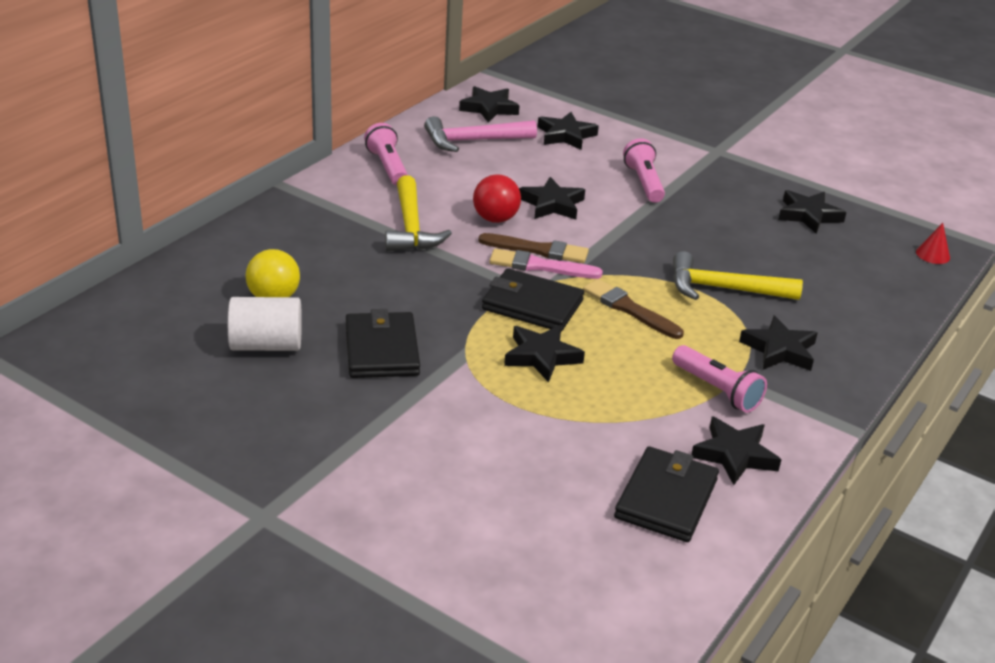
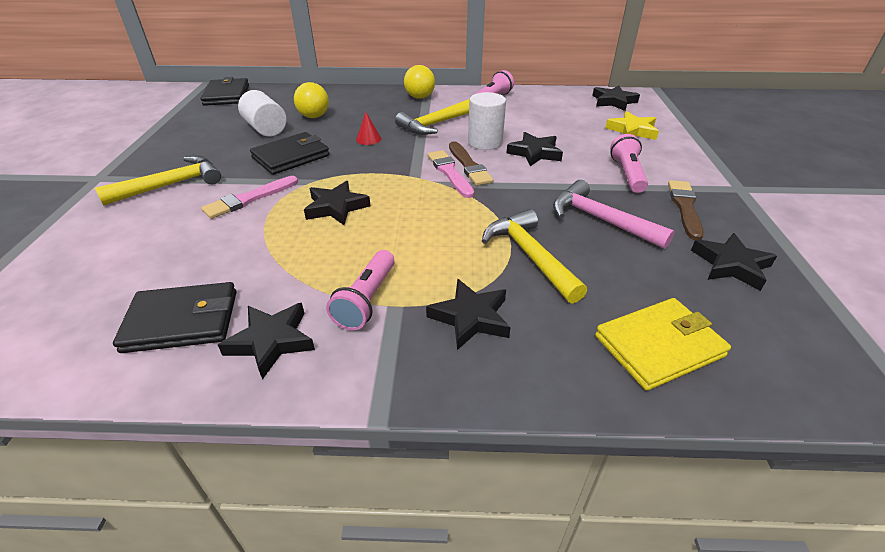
camera: 60 degrees right, 5 degrees up
pink hammer [424,116,537,152] -> pink hammer moved to [553,180,675,249]
red ball [473,174,521,223] -> white cylinder [468,92,506,150]
black wallet [482,268,584,332] -> black wallet moved to [201,77,249,106]
black star [538,112,599,150] -> yellow star [605,111,659,140]
brown brush [583,279,684,339] -> brown brush moved to [668,180,704,240]
pink flashlight [623,138,665,203] -> pink flashlight turned 45 degrees counterclockwise [610,134,648,193]
red cone [916,223,950,264] -> red cone moved to [356,112,381,145]
none -> yellow hammer [95,156,221,205]
none -> pink brush [201,176,298,219]
none -> yellow ball [404,65,435,99]
none -> yellow wallet [595,298,731,391]

